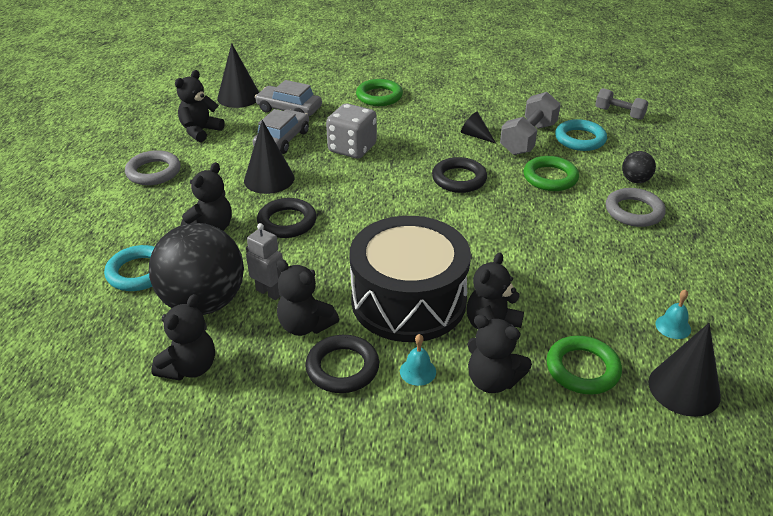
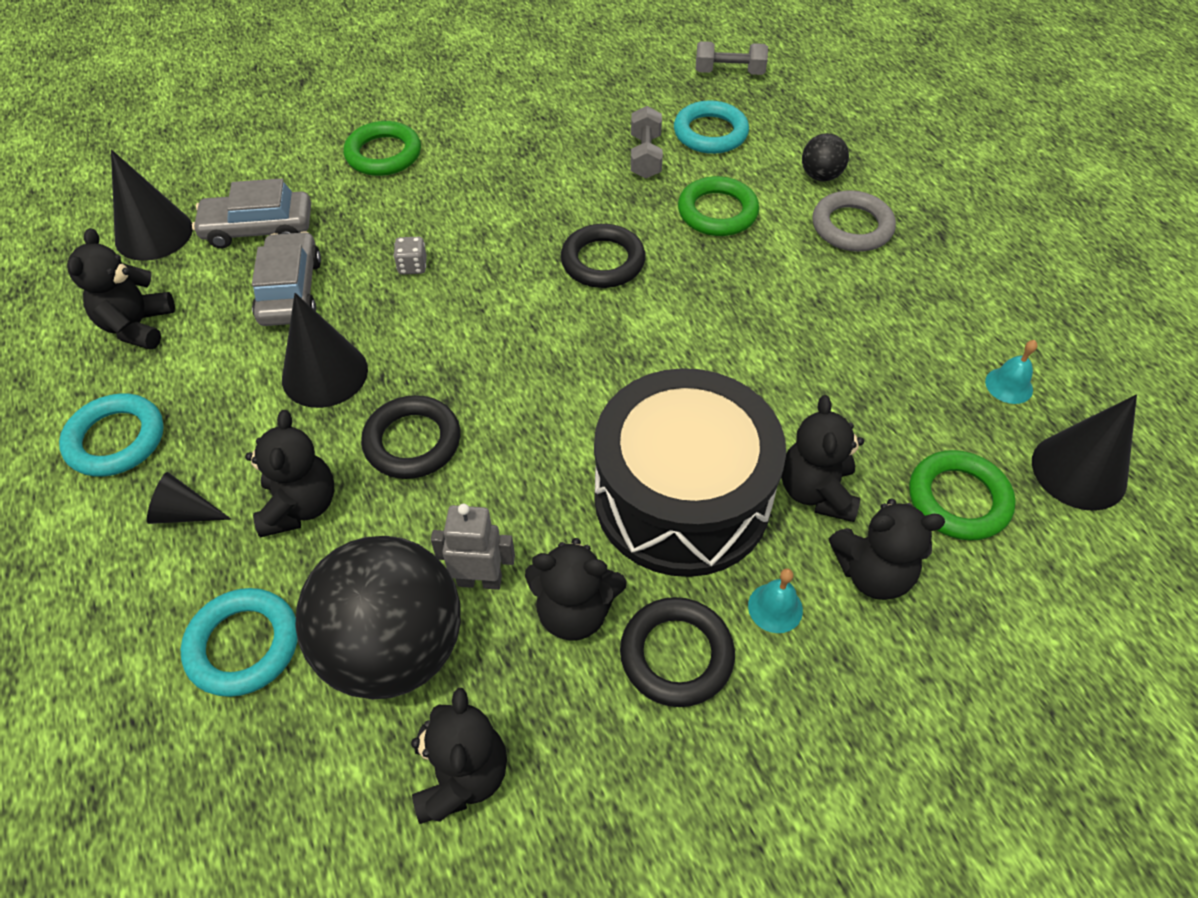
camera: 30 degrees left, 15 degrees up
grey ring [125,150,181,185] -> turquoise ring [59,393,164,477]
grey dice [326,103,377,159] -> grey dice [394,237,427,275], size x0.44
black cone [461,112,496,144] -> black cone moved to [147,472,231,524]
grey dumbbell [500,92,561,155] -> grey dumbbell [631,106,663,178], size x0.64

